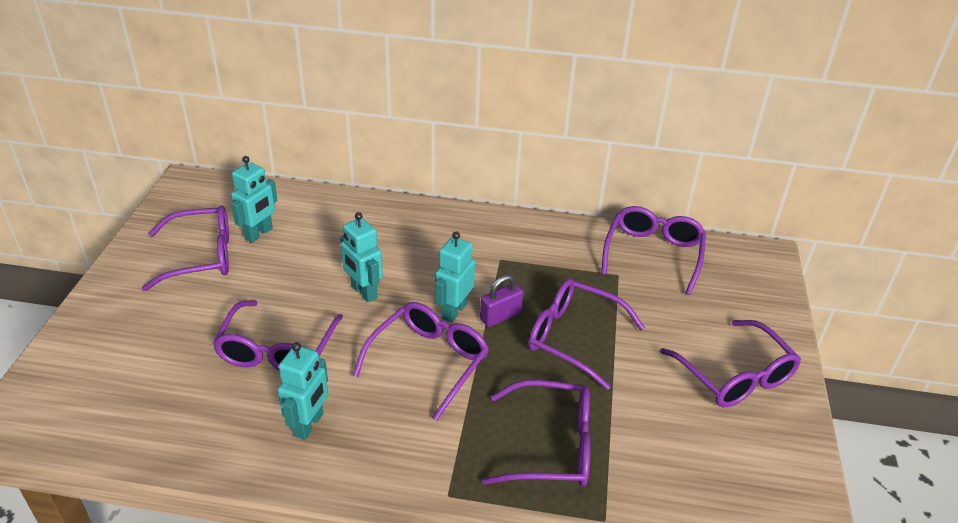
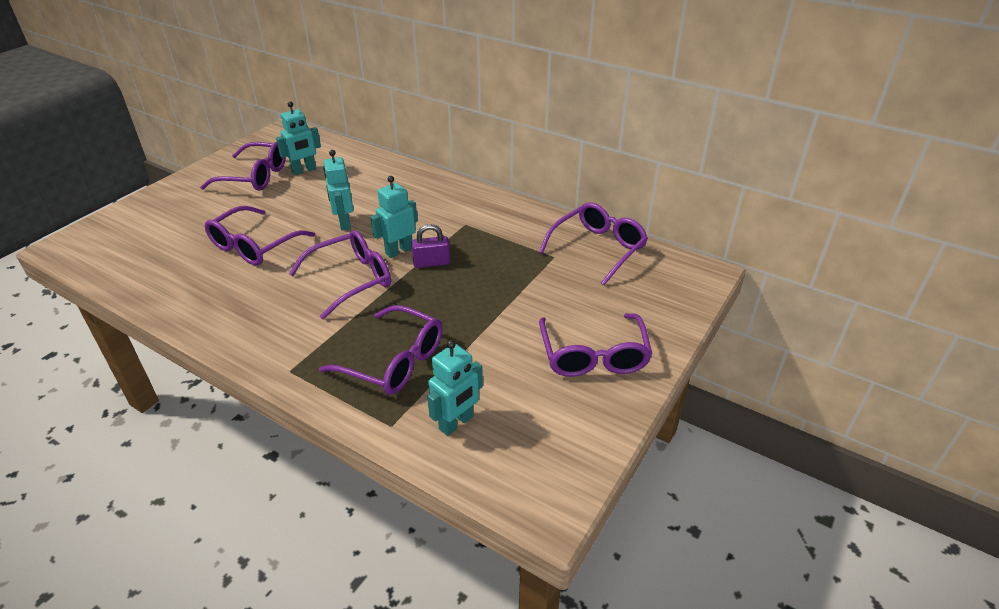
camera: 25 degrees right, 0 degrees up
turquoise robot [278,342,328,440] -> turquoise robot moved to [427,340,483,436]
purple glasses [528,278,645,390] -> none

